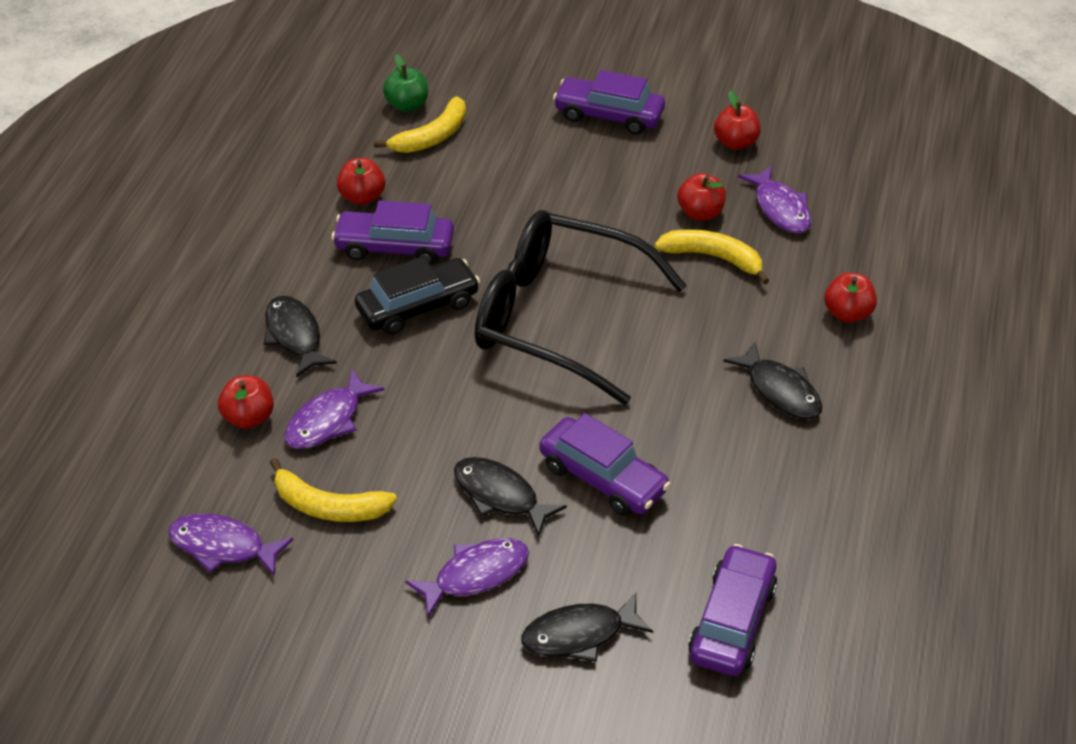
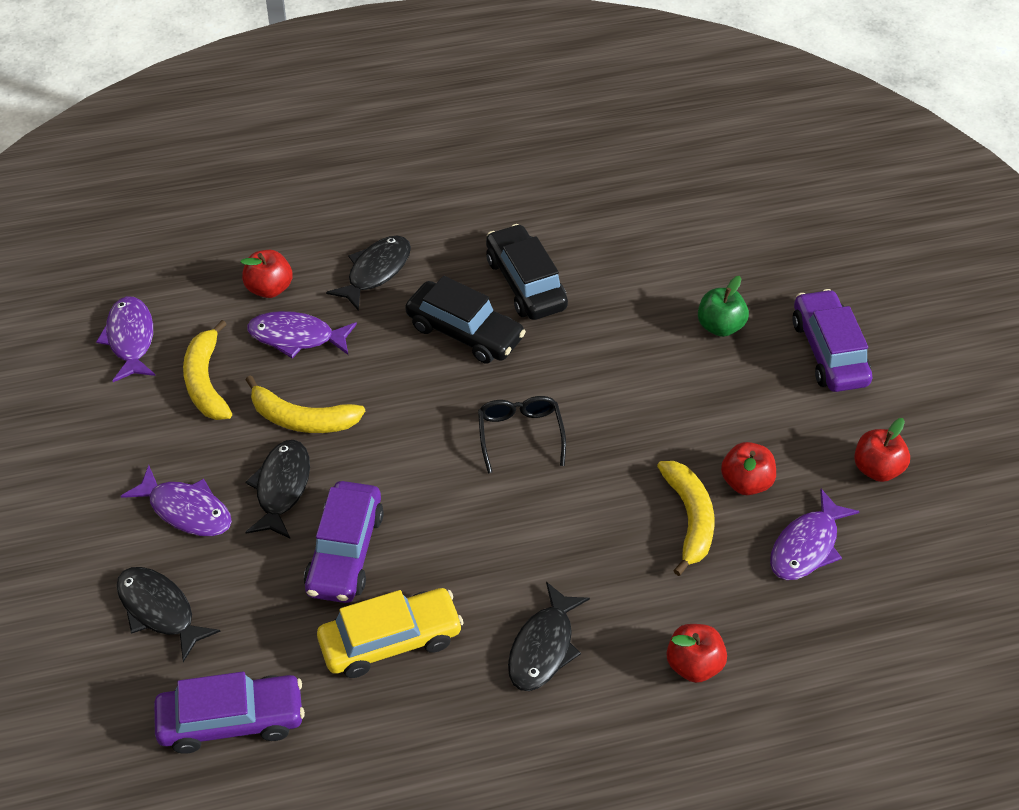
camera: 60 degrees right, 5 degrees up
purple car [331,200,454,265] -> black car [486,224,568,320]
red apple [337,158,385,205] -> none
yellow banana [374,96,466,153] -> yellow banana moved to [246,375,365,433]
green apple [383,54,428,112] -> green apple moved to [698,276,749,337]
black glasses [475,210,687,405] -> black glasses [478,396,566,474], size x0.42
none -> yellow car [317,588,464,678]

